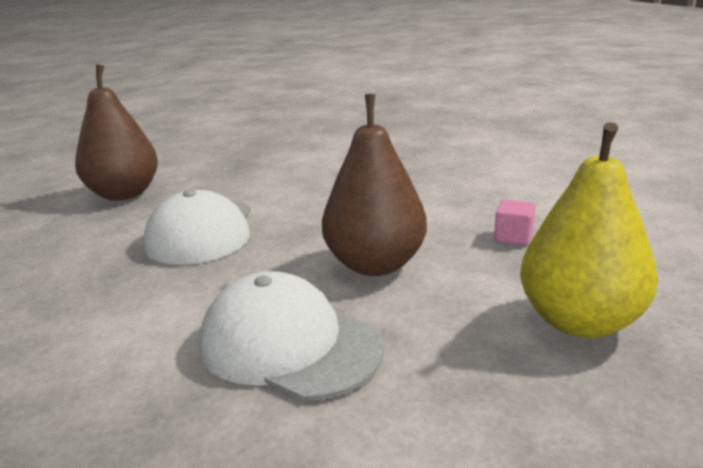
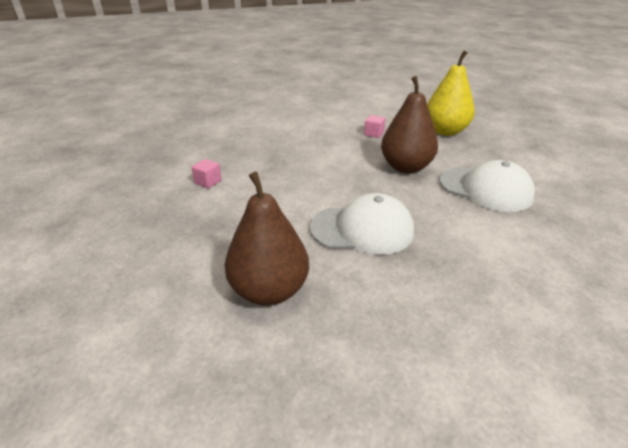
camera: 90 degrees left, 10 degrees up
white cap [199,271,384,401] -> white cap turned 90 degrees counterclockwise [439,160,535,212]
none -> pink cube [191,159,222,189]

